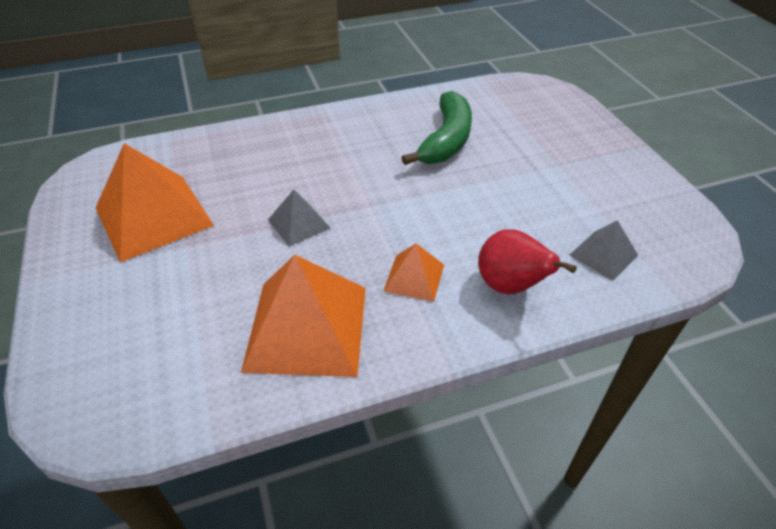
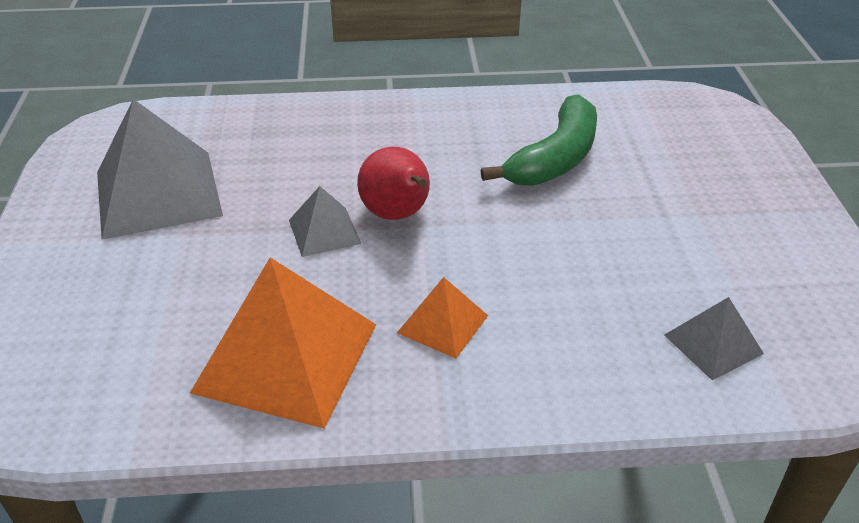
camera: 15 degrees right, 5 degrees down
orange pyramid [95,143,214,262] -> grey pyramid [97,99,223,240]
red pear [478,229,577,294] -> red pear moved to [357,147,430,220]

